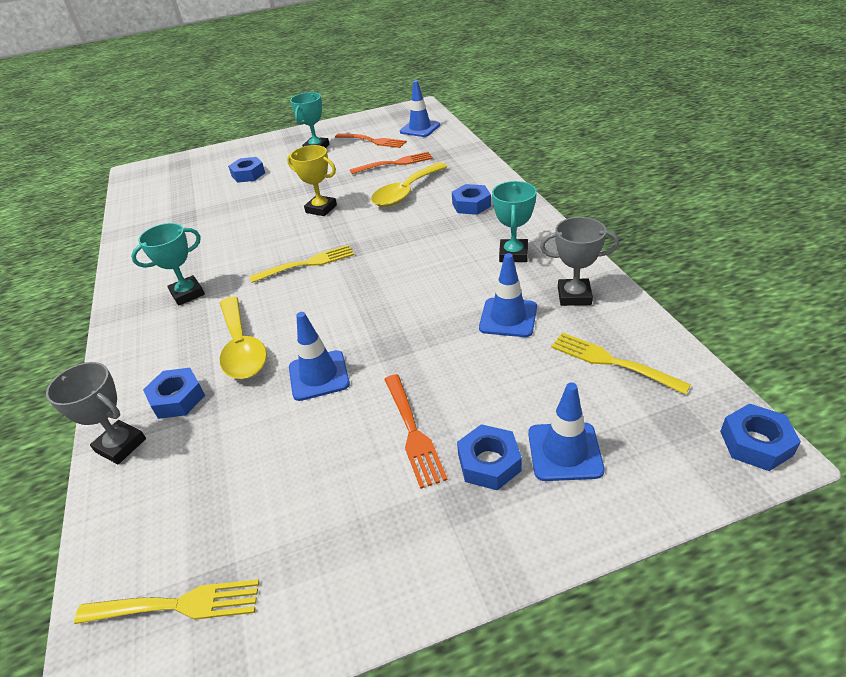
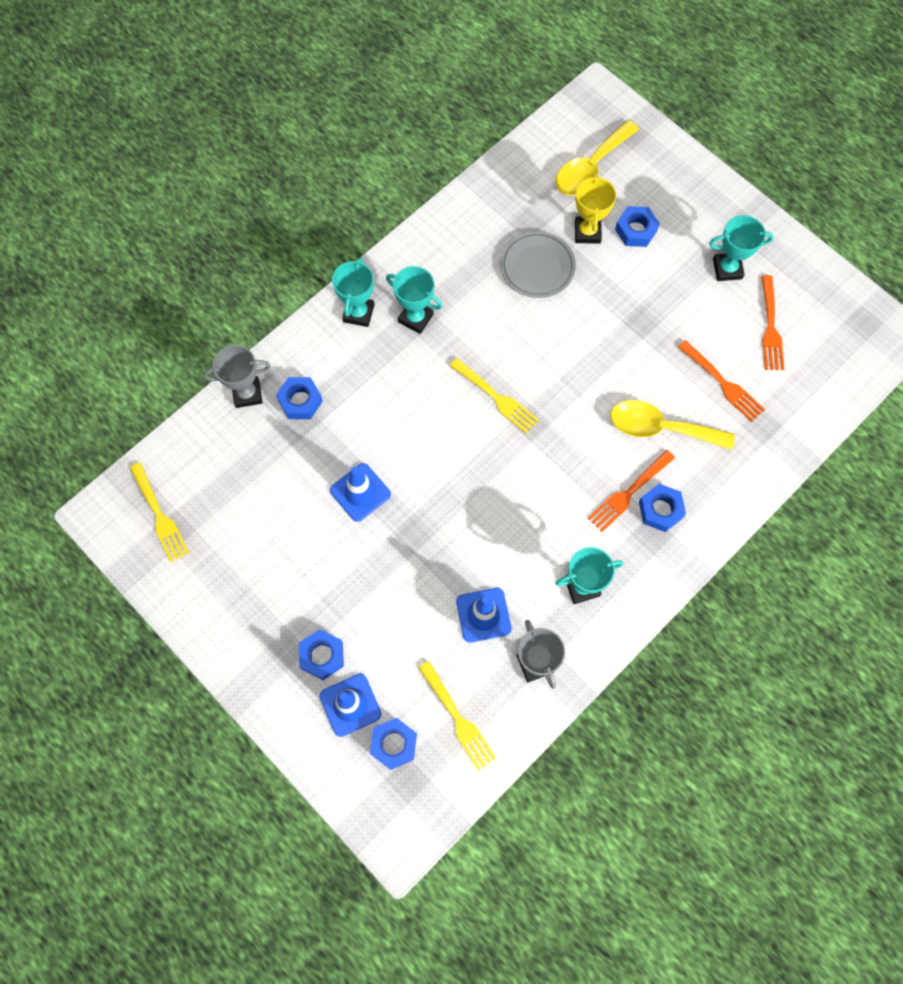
camera: 60 degrees right, 30 degrees up
grey trophy [46,362,146,464] -> grey trophy turned 75 degrees clockwise [203,345,270,408]
yellow spoon [220,296,267,379] -> yellow spoon moved to [556,120,639,196]
yellow trophy [287,145,337,216] -> yellow trophy moved to [575,174,617,244]
orange fork [384,374,448,489] -> orange fork moved to [588,450,675,532]
blue traffic cone [400,80,440,137] -> none
yellow fork [551,332,691,395] -> yellow fork turned 135 degrees clockwise [419,661,496,771]
blue nut [720,403,801,471] -> blue nut moved to [370,718,417,770]
none -> turquoise trophy [332,257,374,327]
none -> grey plate [500,231,576,298]

